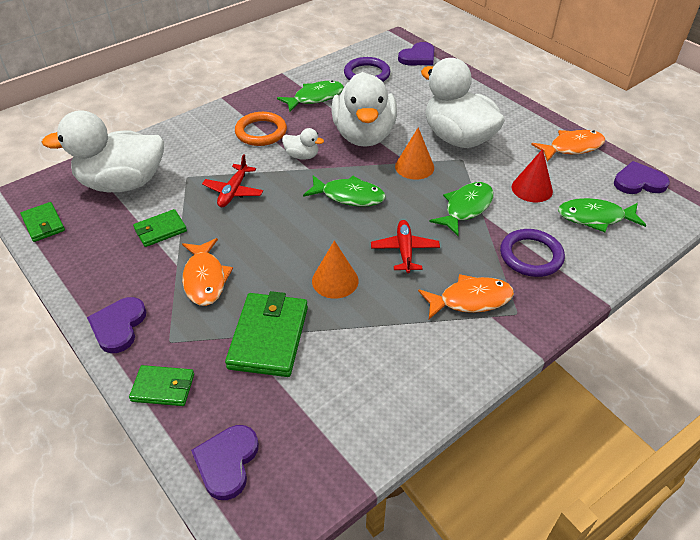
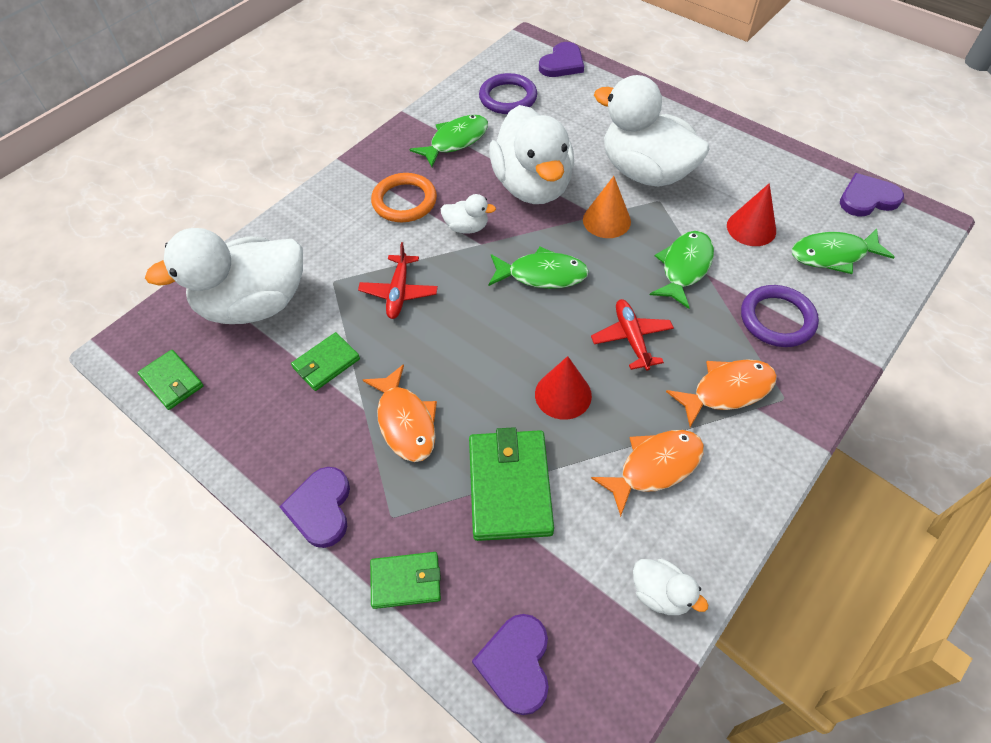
camera: 10 degrees left, 10 degrees up
orange cone [312,241,359,299] -> red cone [535,356,592,420]
orange fish [531,130,605,162] -> orange fish moved to [591,430,704,517]
none -> white duck [633,559,708,615]

